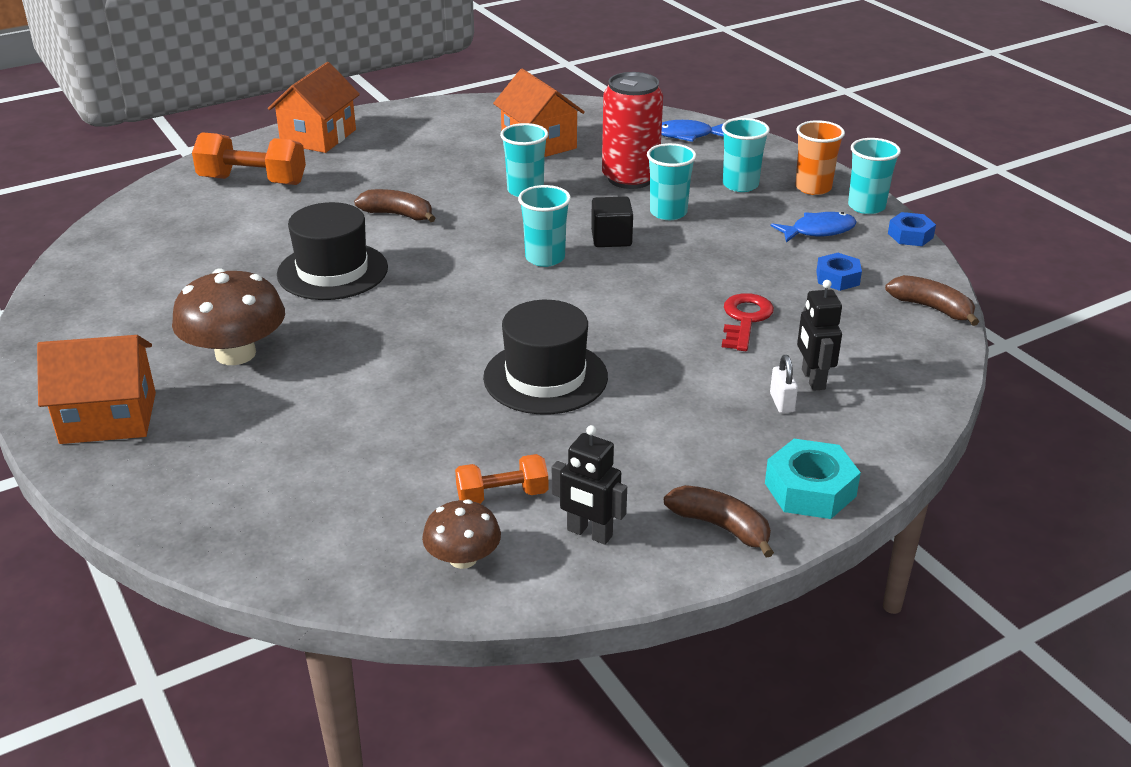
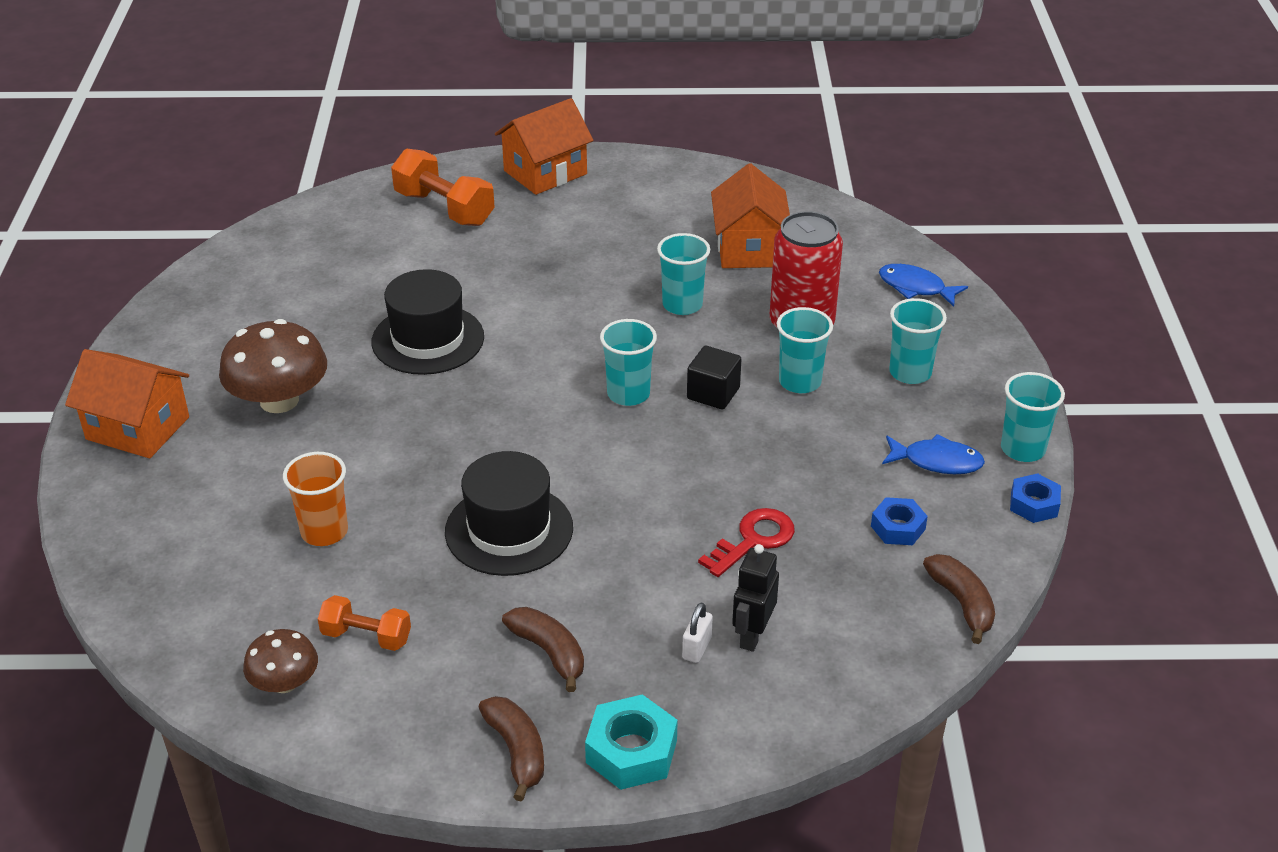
camera: 30 degrees right, 5 degrees up
brown banana [354,189,436,222] -> brown banana moved to [502,607,584,692]
black robot [552,425,627,545] -> none
orange cup [795,120,845,195] -> orange cup moved to [283,452,348,546]

